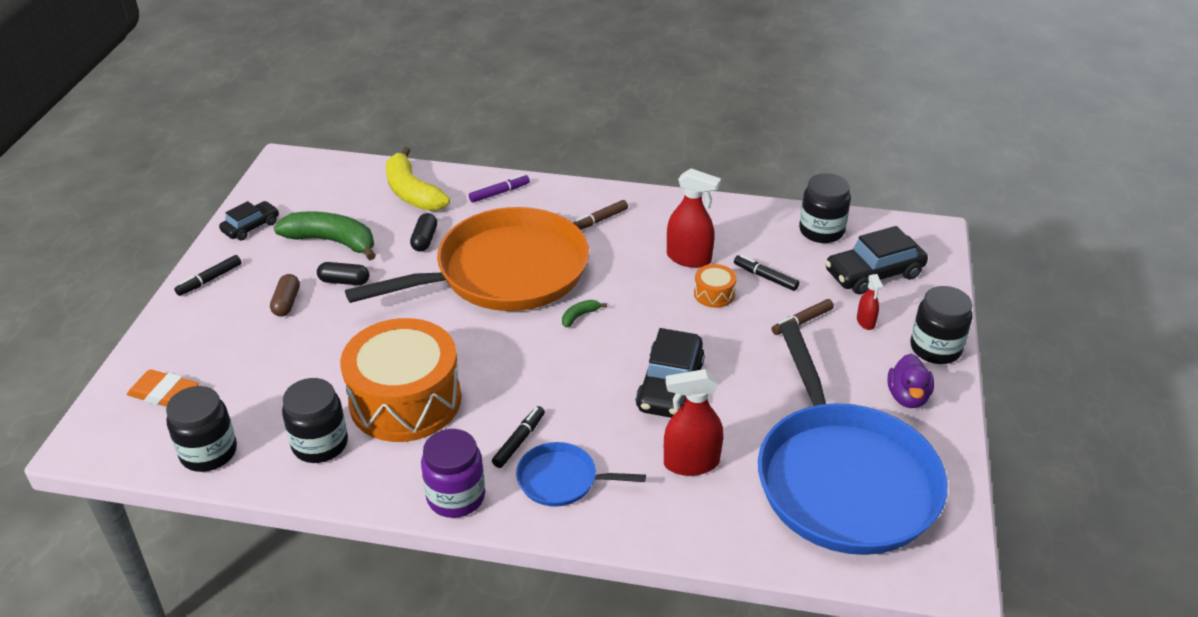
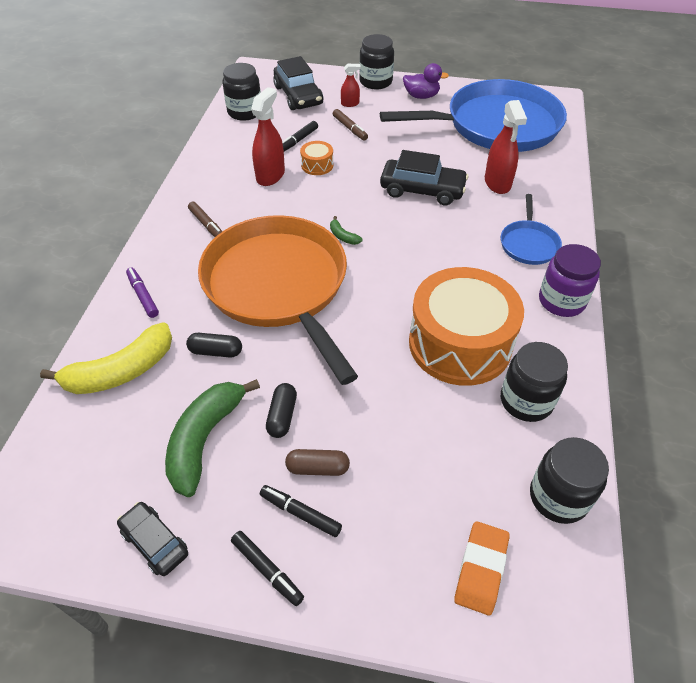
camera: 90 degrees left, 10 degrees up
black marker [492,406,545,468] -> black marker moved to [260,485,342,537]

